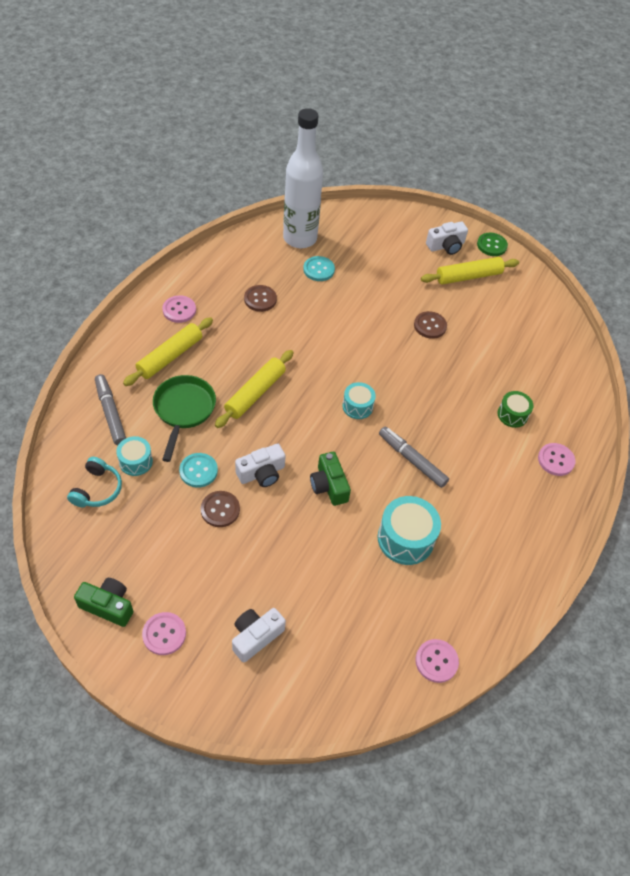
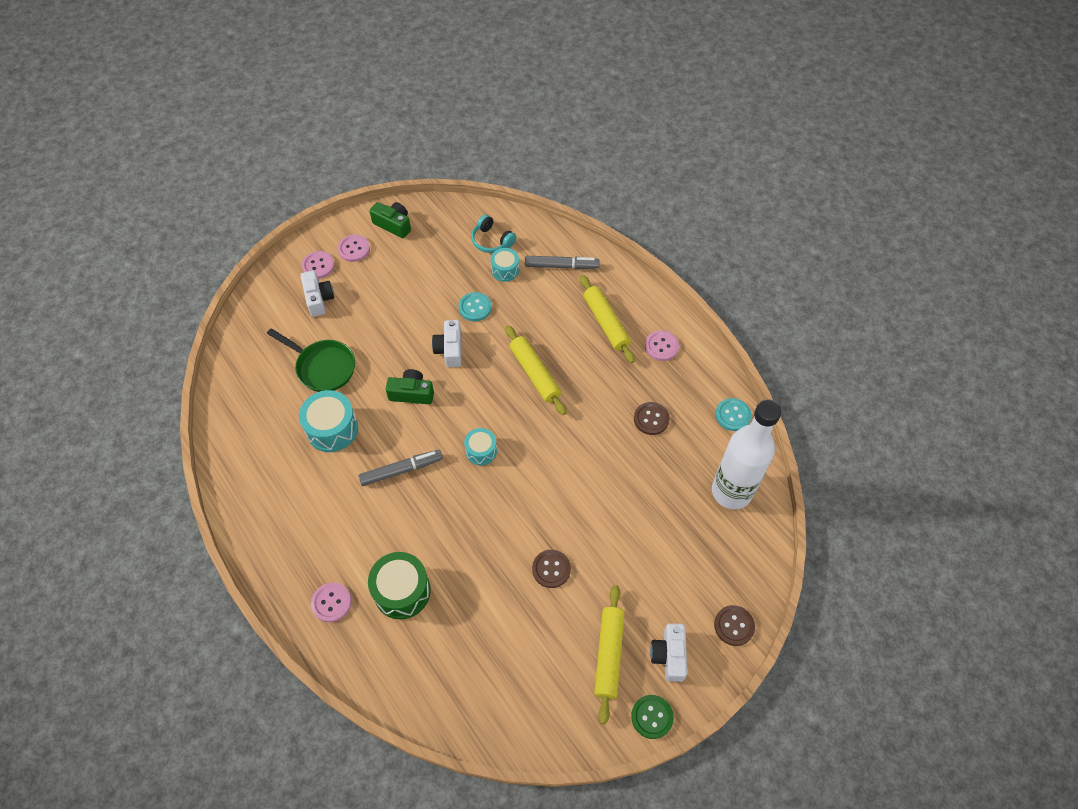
camera: 120 degrees right, 5 degrees up
green camera [74,578,133,627] -> green camera turned 105 degrees counterclockwise [370,202,411,238]
green pan [153,375,216,462] -> green pan moved to [267,328,355,392]
brown button [201,491,240,527] -> brown button moved to [714,605,755,646]
turquoise button [303,256,335,281] -> turquoise button moved to [715,398,752,431]
pink button [416,639,459,683] -> pink button moved to [302,251,335,279]
green drum [497,391,533,428] -> green drum [368,552,431,619], size x1.67

